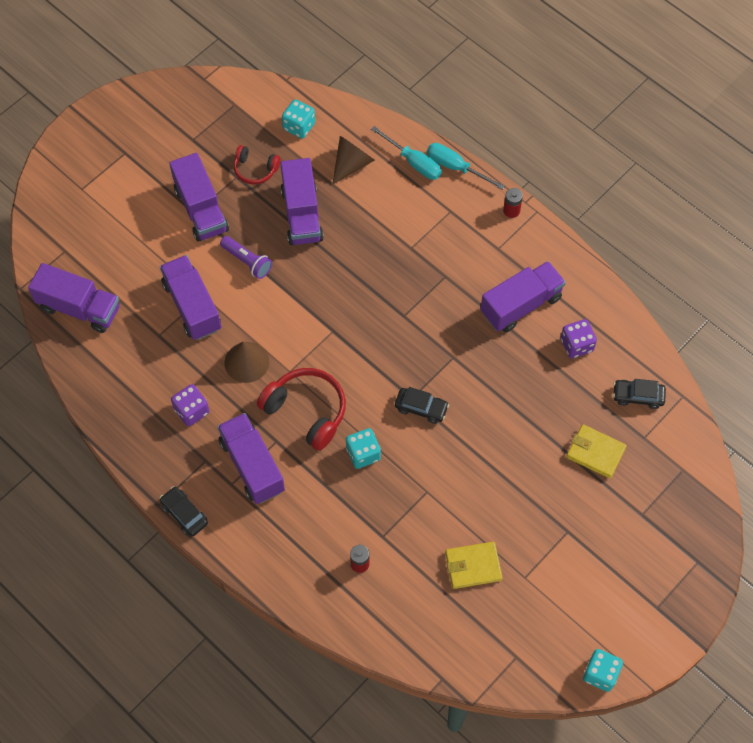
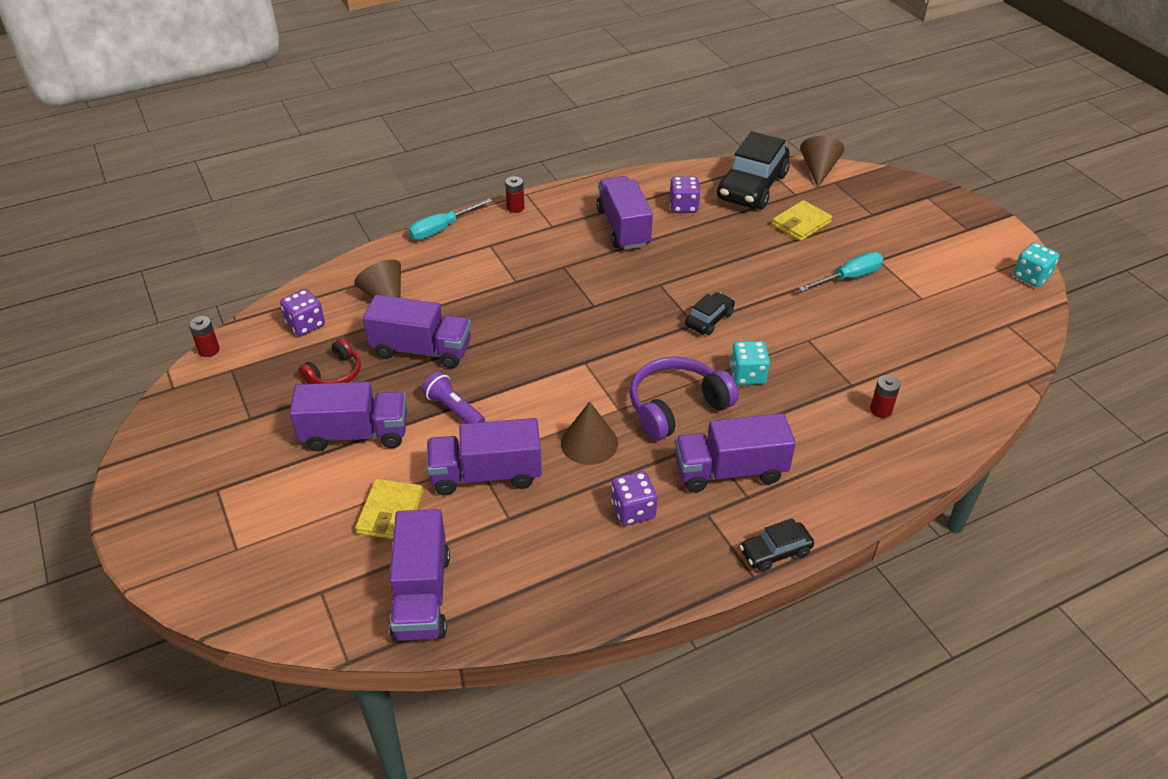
camera: 70 degrees left, 20 degrees down
purple truck [28,263,119,333] -> purple truck turned 135 degrees clockwise [389,509,450,641]
purple flashlight [220,236,272,279] -> purple flashlight turned 105 degrees counterclockwise [422,371,485,423]
red headphones [257,368,346,451] -> purple headphones [630,357,739,441]
turquoise dice [282,99,315,139] -> purple dice [280,289,325,336]
turquoise screwdriver [371,126,442,180] -> turquoise screwdriver moved to [798,252,883,292]
yellow wallet [445,542,503,589] -> yellow wallet moved to [355,479,423,539]
black car [613,379,666,409] -> black car [717,131,790,209], size x2.01
none -> red battery [189,316,220,357]
none -> brown cone [800,136,845,187]

